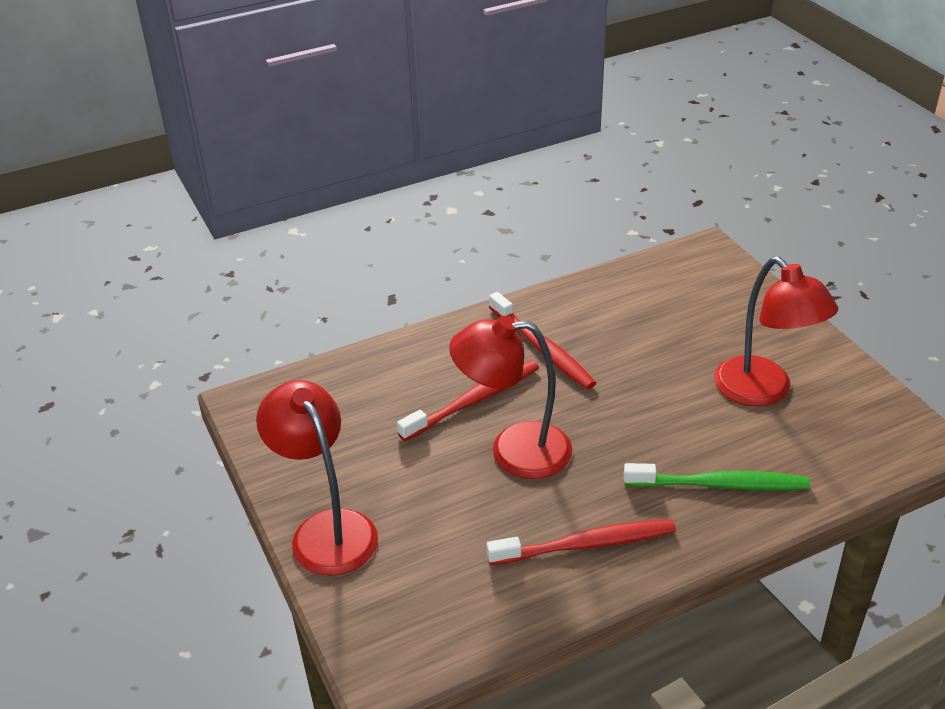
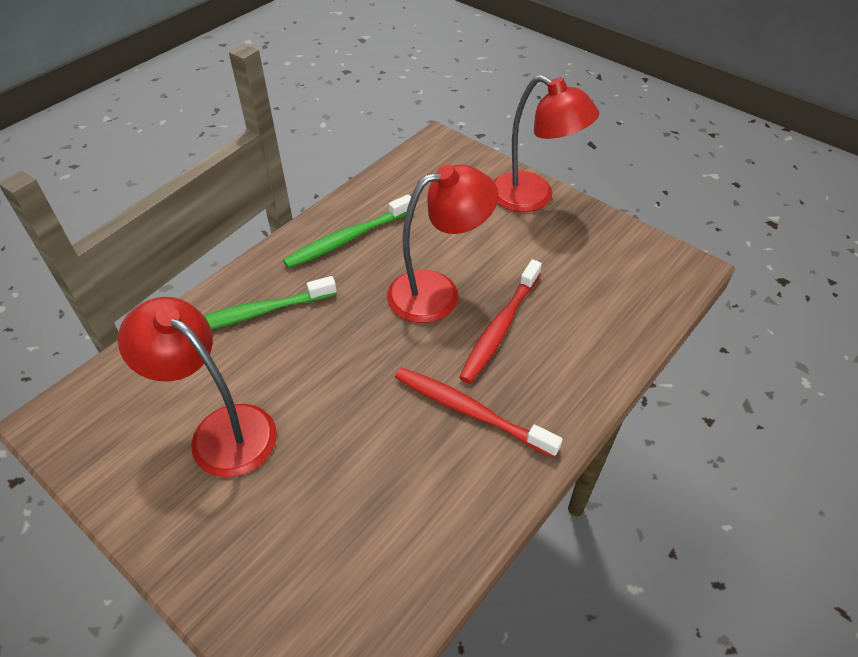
camera: 155 degrees right, 10 degrees up
red toothbrush [486,519,676,565] -> green toothbrush [283,194,411,268]

